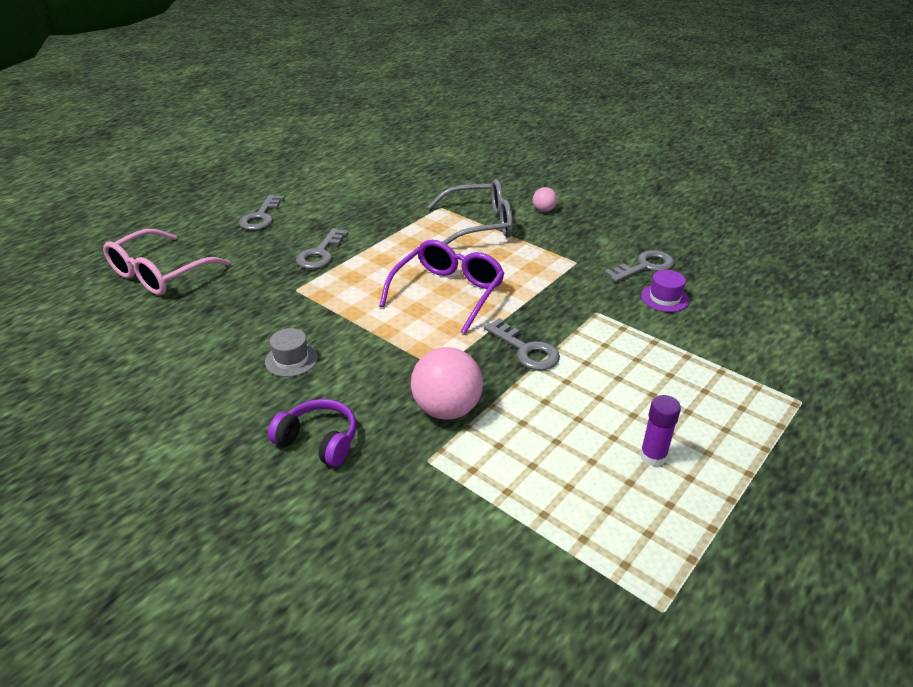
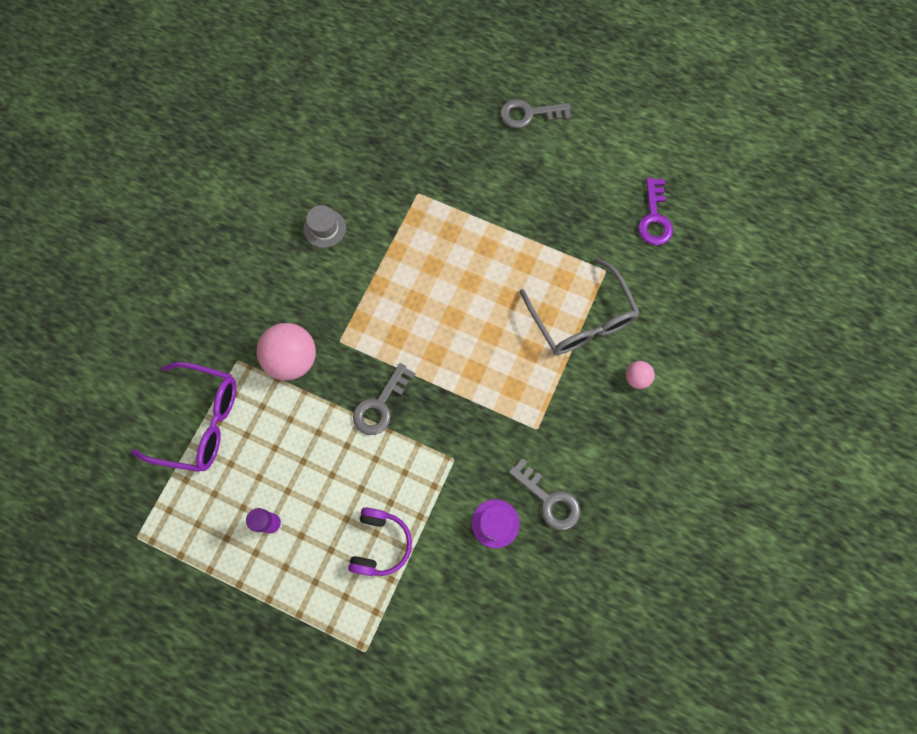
camera: 75 degrees right, 35 degrees up
pink glasses [103,229,231,295] -> none
purple headphones [268,399,357,467] -> purple headphones moved to [348,507,412,576]
grey key [296,228,348,269] -> none
purple glasses [379,240,505,334] -> purple glasses moved to [131,362,236,472]
none -> purple key [638,178,673,245]

